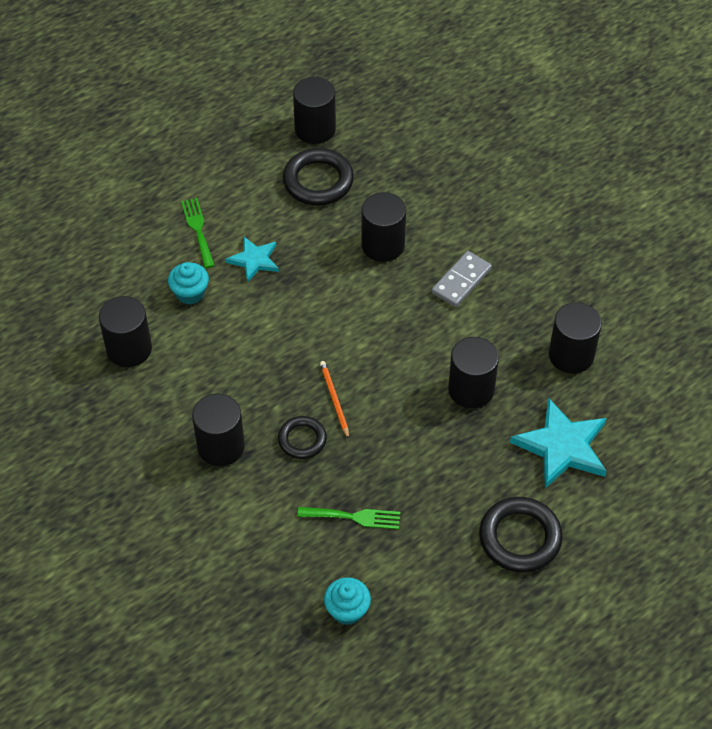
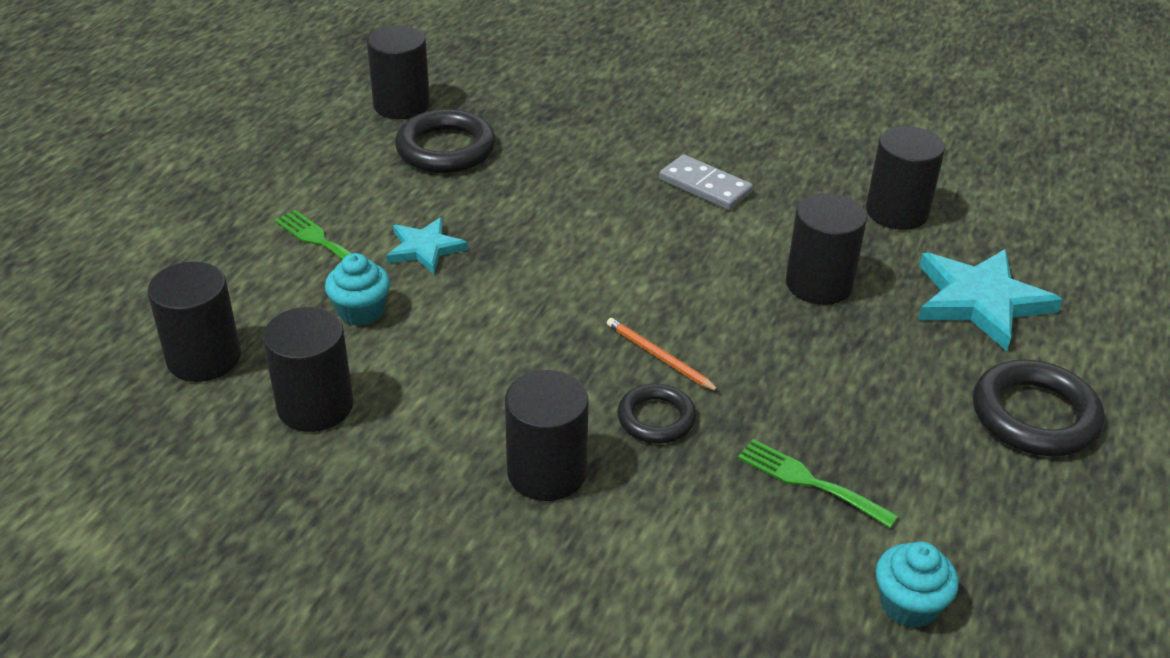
camera: 30 degrees left, 15 degrees down
green fork [297,507,400,529] -> green fork turned 120 degrees counterclockwise [738,439,899,528]
black cylinder [361,192,406,262] -> black cylinder moved to [147,262,241,382]
grey domino [432,251,492,307] -> grey domino turned 60 degrees counterclockwise [659,154,753,210]

